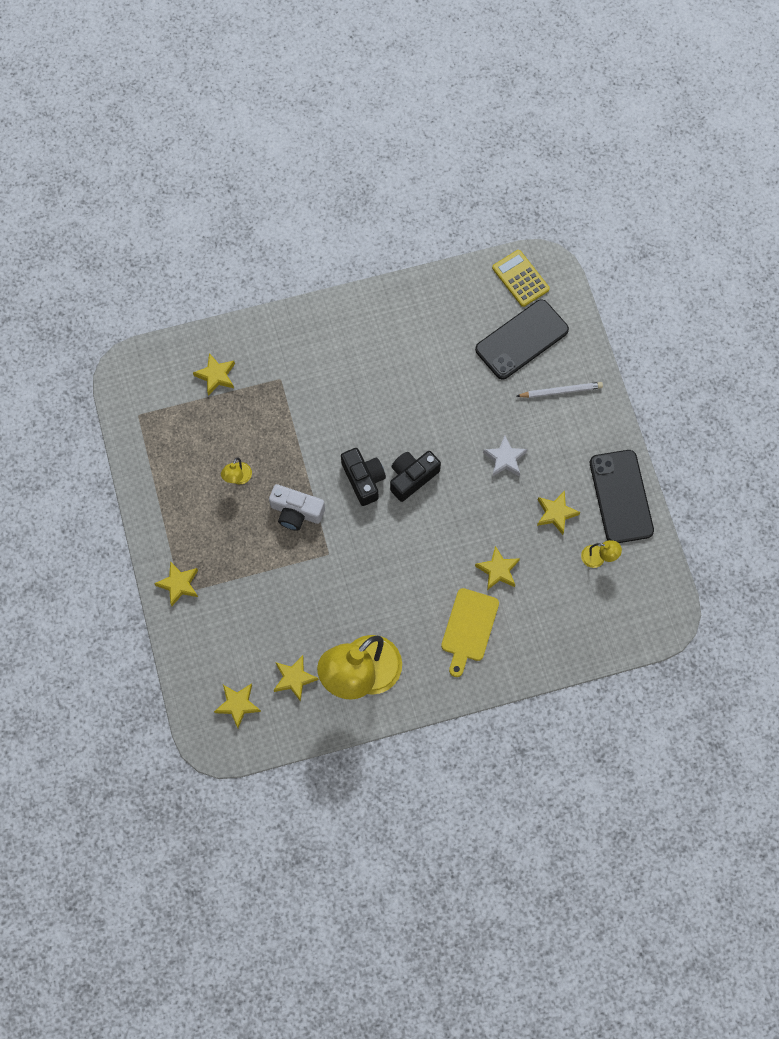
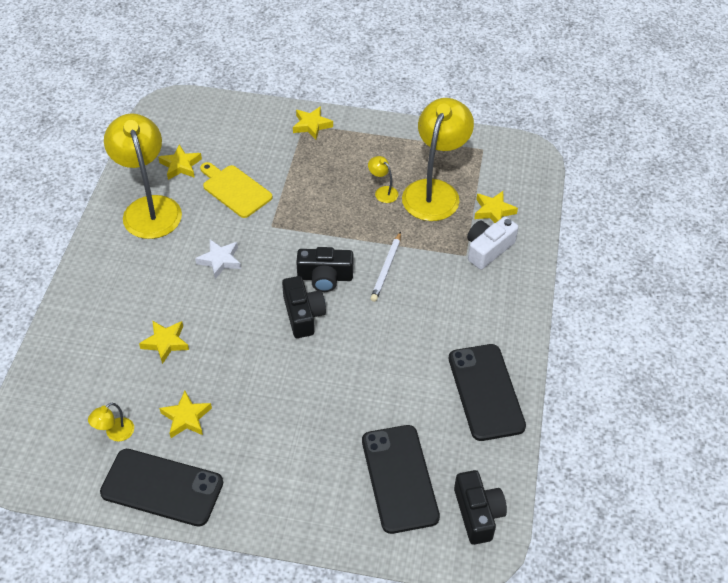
camera: 115 degrees right, 20 degrees down
yellow star [214,684,261,728] -> none
white camera [269,484,325,531] -> white camera moved to [467,217,518,270]
yellow cutting board [441,588,499,677] -> yellow cutting board moved to [200,162,273,218]
white star [483,436,527,477] -> white star moved to [195,240,241,279]
yellow calculator [492,250,550,307] -> black camera [454,470,507,545]
white pencil [516,382,603,398] -> white pencil moved to [370,232,401,302]
none -> yellow lamp [402,98,474,221]
none -> black phone [449,344,526,441]

